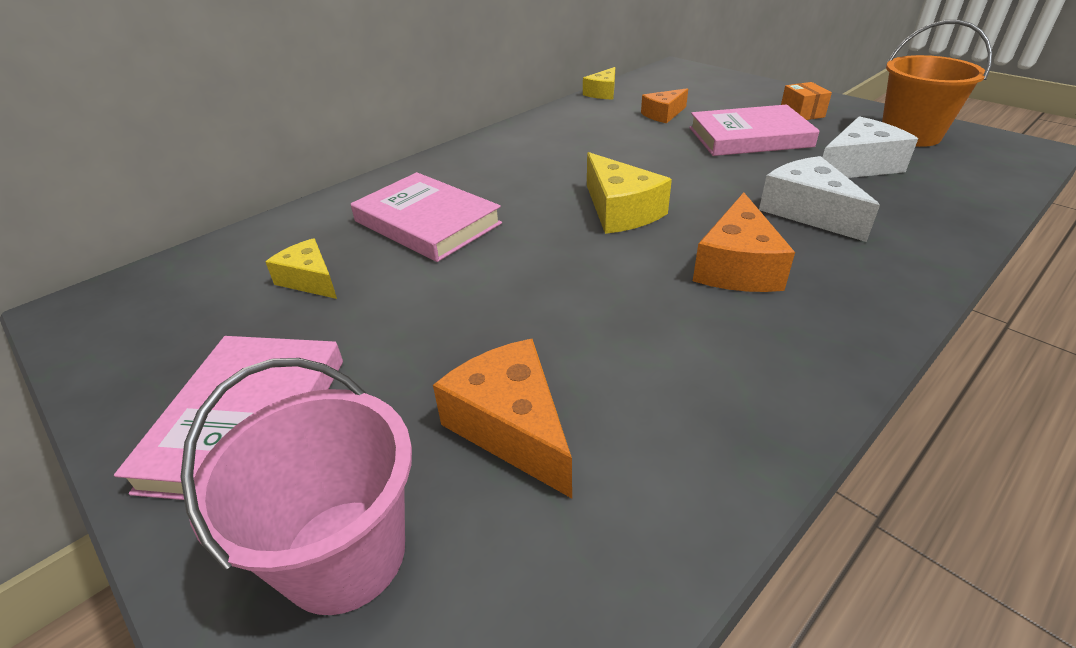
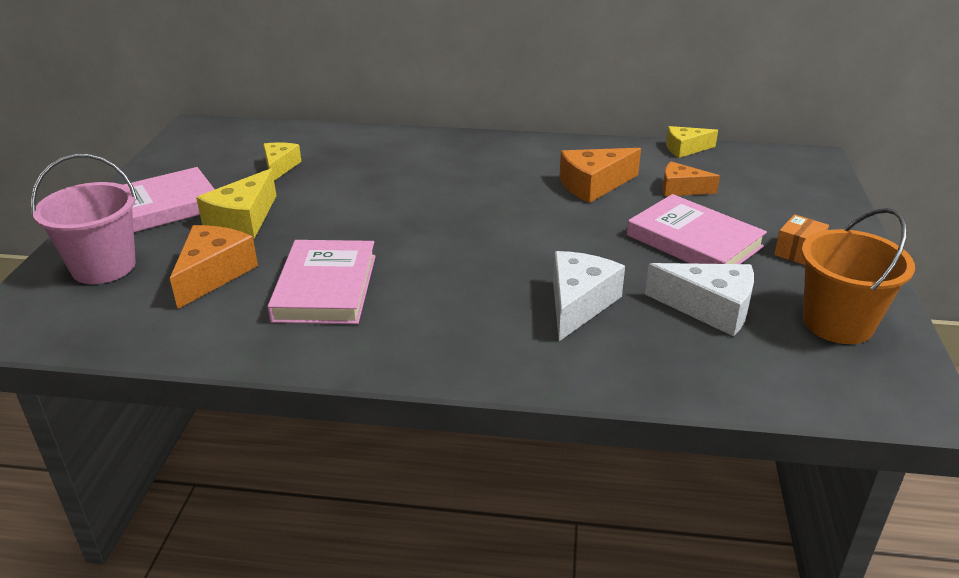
camera: 50 degrees right, 5 degrees down
pink book [351,172,502,262] -> pink book moved to [267,240,376,324]
yellow cheese [587,152,672,234] -> yellow cheese moved to [196,168,276,239]
orange cheese [693,193,795,292] -> orange cheese moved to [559,148,641,203]

